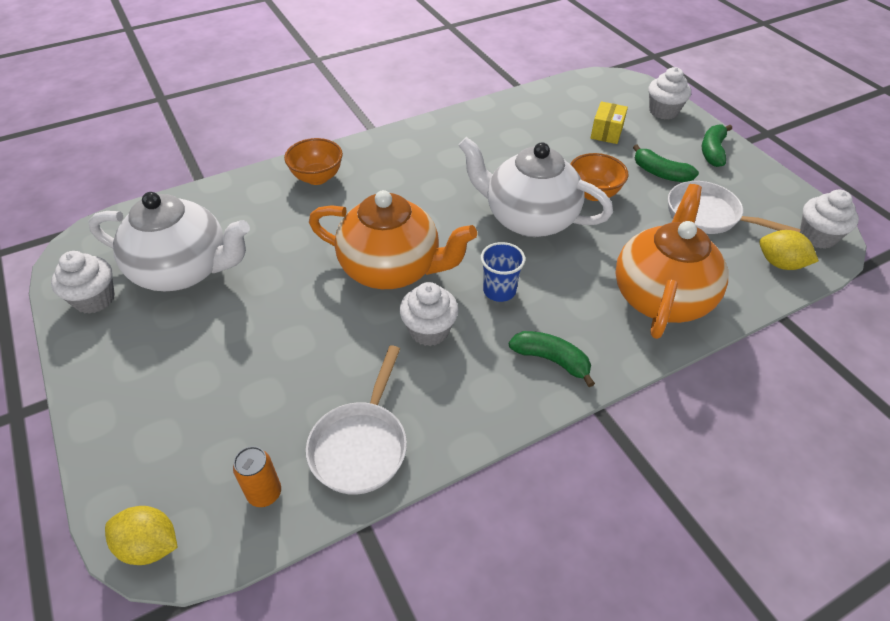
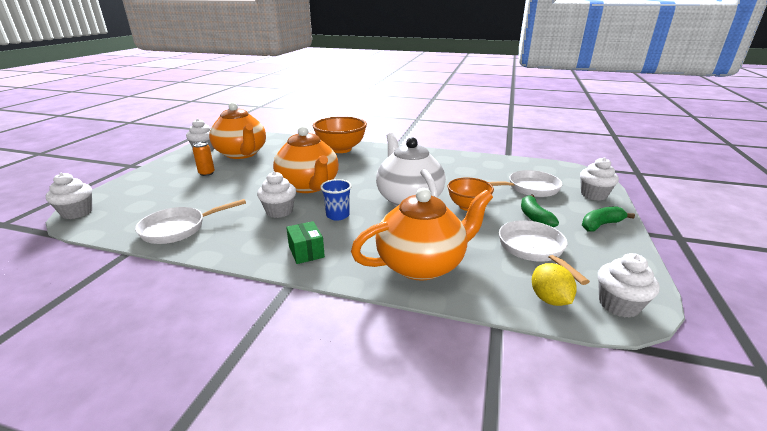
camera: 45 degrees right, 20 degrees down
white teapot [88,192,250,291] -> orange teapot [209,102,266,159]
yellow lemon [105,506,178,565] -> white cupcake [46,172,93,219]
orange can [233,446,281,507] -> orange can moved to [192,142,215,176]
orange bowl [284,138,343,185] -> orange bowl [313,116,367,153], size x1.59
green banana [509,331,595,387] -> green box [286,221,325,264]
yellow box [591,101,628,144] -> white pan [488,170,562,197]

